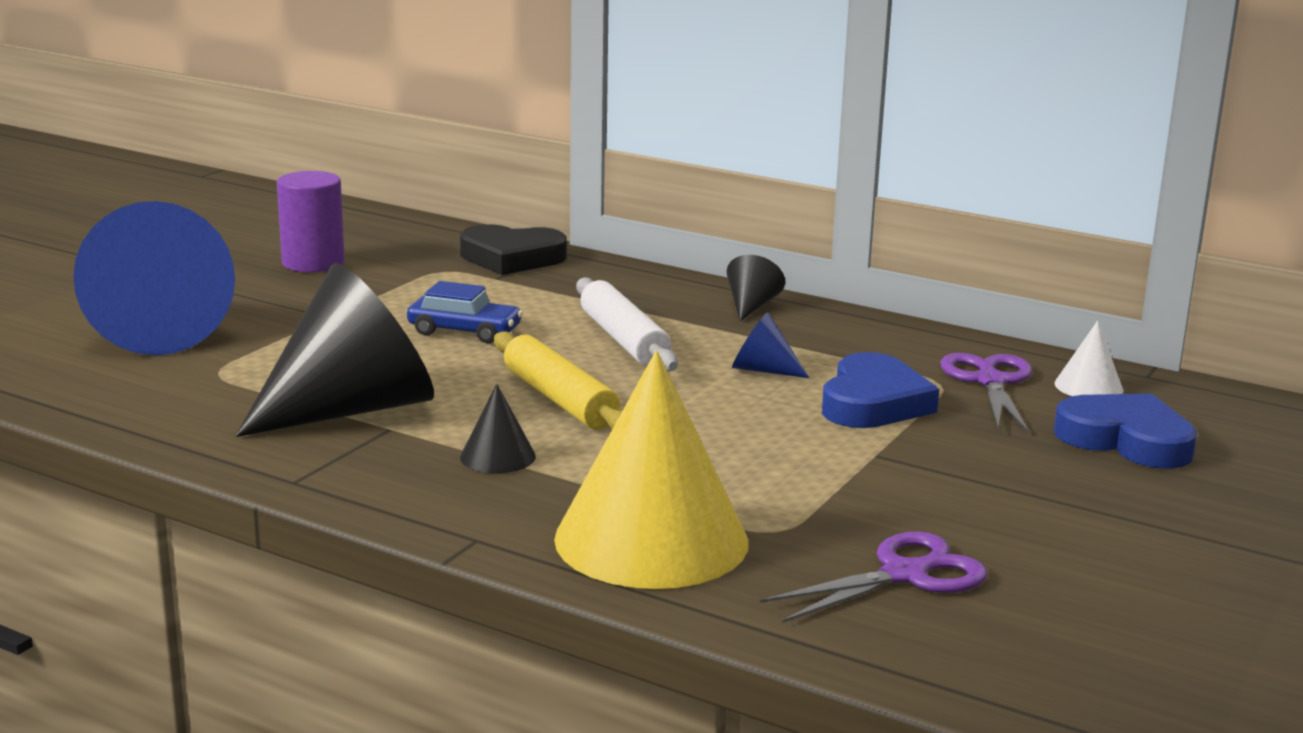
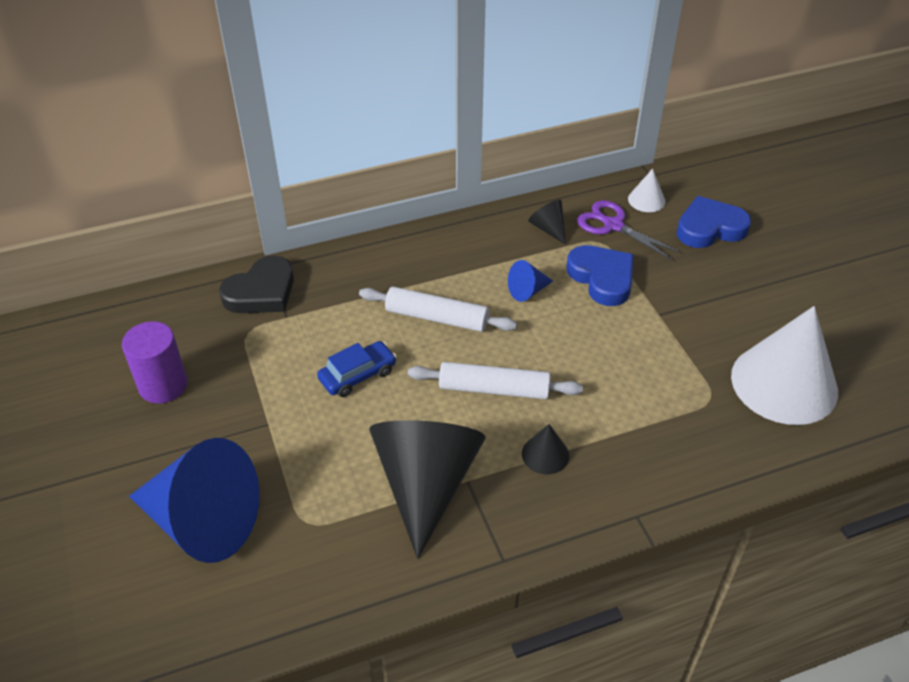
camera: 50 degrees left, 25 degrees up
yellow rolling pin [494,331,622,430] -> white rolling pin [408,362,583,399]
yellow cone [554,350,749,589] -> none
black cone [727,255,785,321] -> black cone moved to [528,200,566,245]
purple scissors [760,531,987,623] -> white cone [731,306,838,425]

